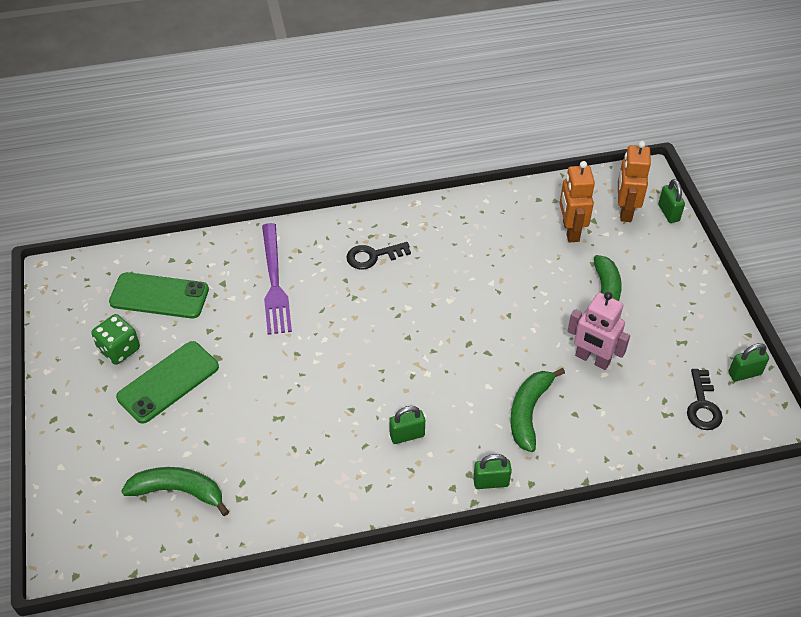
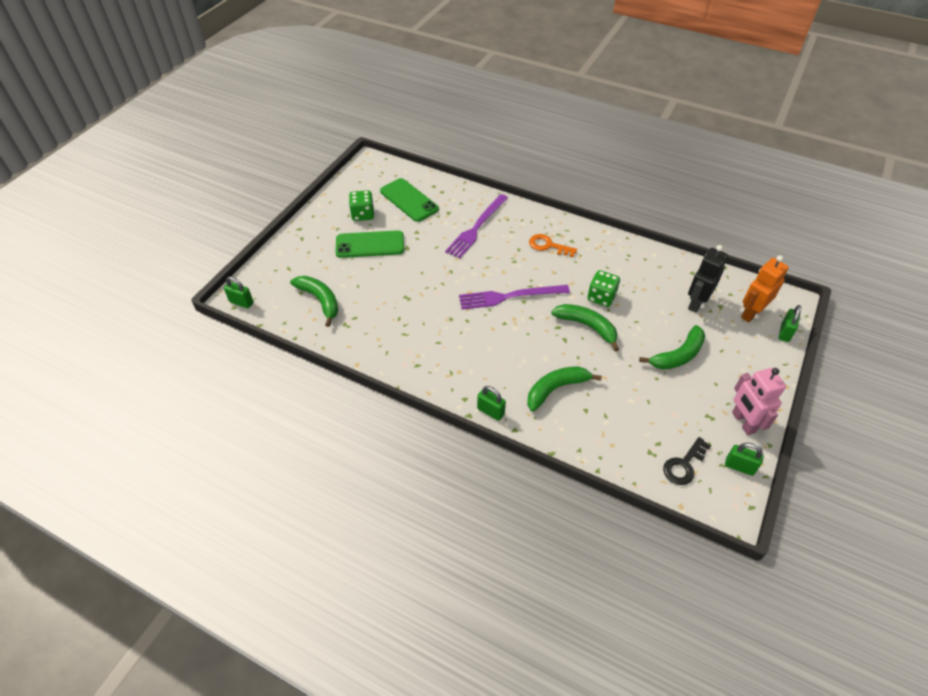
camera: 40 degrees right, 0 degrees up
black key [346,242,411,269] -> orange key [529,234,577,257]
green padlock [389,406,425,444] -> green padlock moved to [224,276,254,309]
orange robot [559,161,595,242] -> black robot [688,245,728,313]
pink robot [568,292,630,370] -> pink robot moved to [732,368,786,435]
none -> purple fork [459,285,570,309]
none -> green banana [551,304,619,351]
none -> green dice [587,270,620,307]

